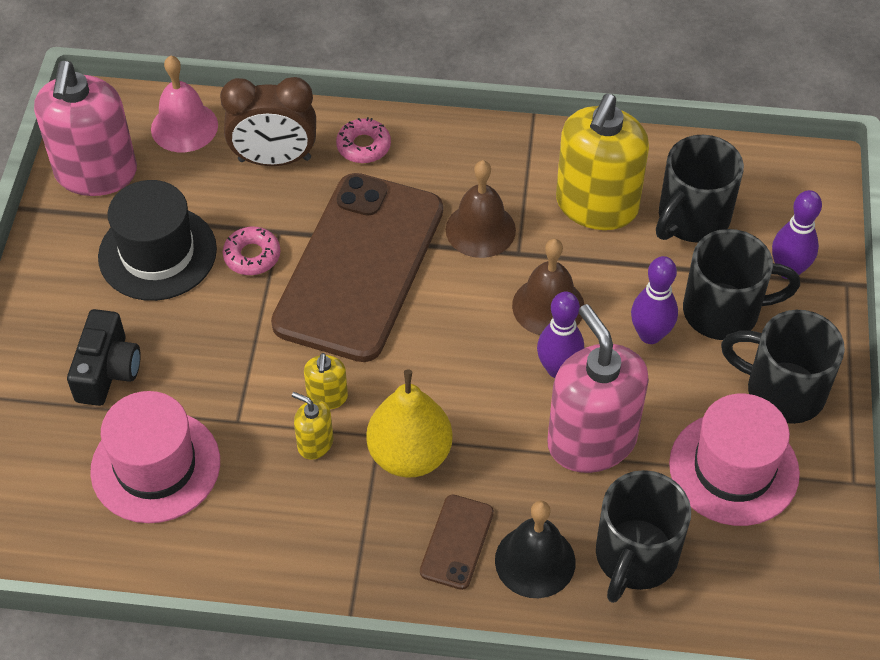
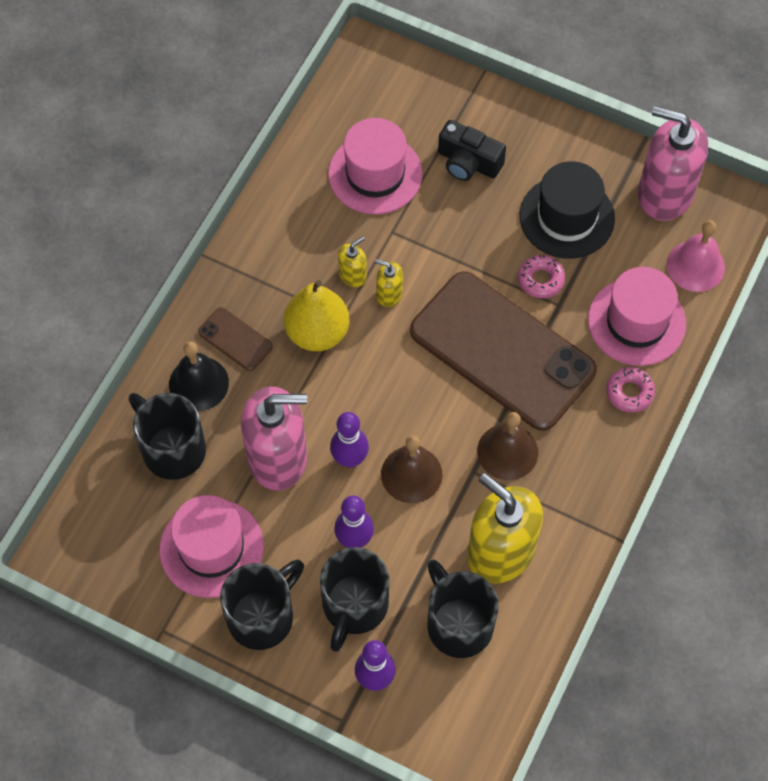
camera: 110 degrees right, 10 degrees up
brown clock [220,77,316,166] -> pink hat [588,267,686,366]

